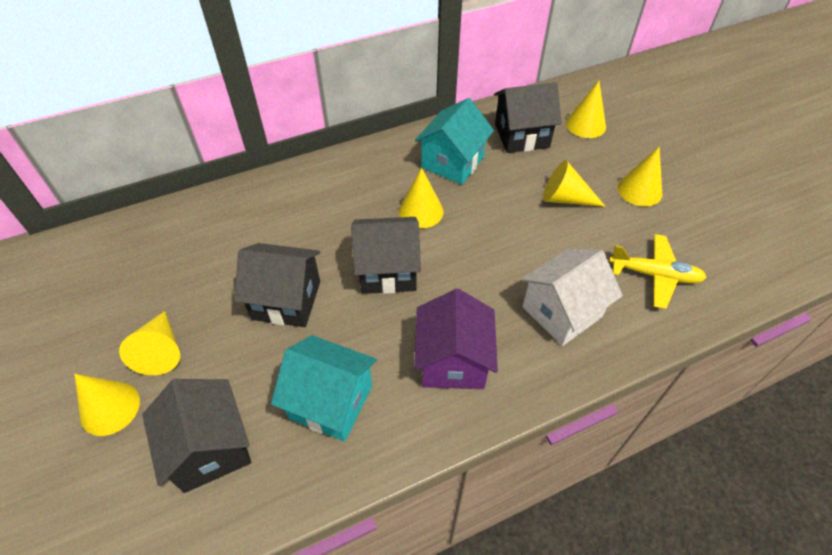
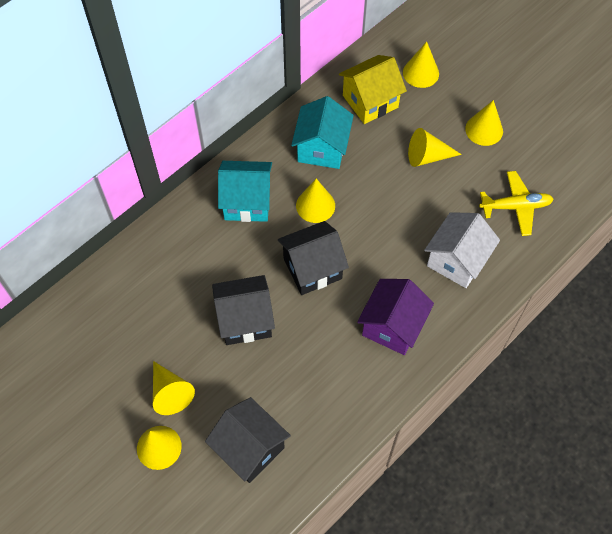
camera: 20 degrees left, 10 degrees up
turquoise house [271,335,377,442] -> turquoise house moved to [218,161,272,222]
purple house [414,289,498,389] -> purple house turned 45 degrees clockwise [357,279,434,355]
black house [494,82,562,153] -> yellow house [339,55,407,124]

